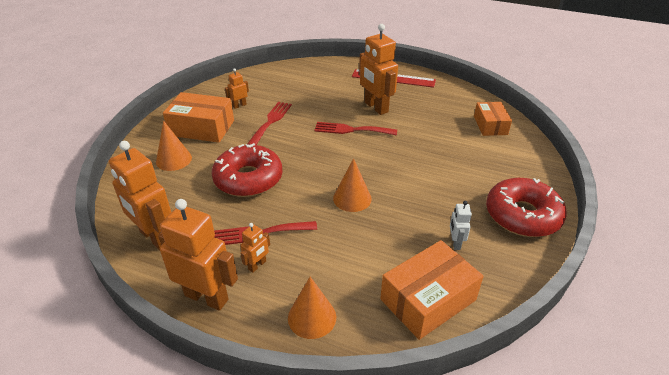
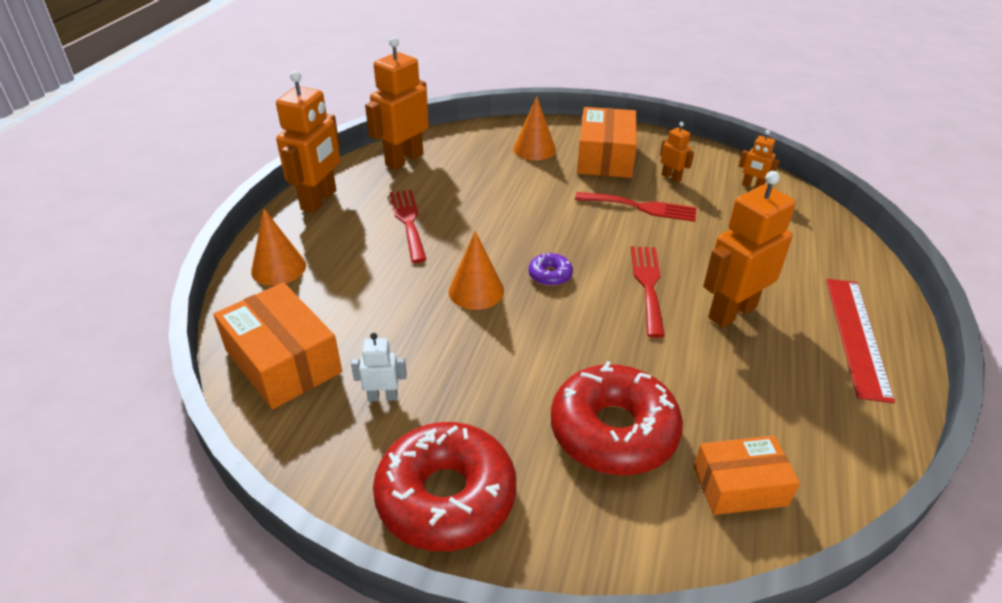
camera: 85 degrees right, 0 degrees up
red donut [211,143,283,197] -> red donut moved to [551,361,683,475]
orange robot [240,223,270,273] -> orange robot moved to [739,130,780,188]
none -> purple donut [528,253,573,286]

